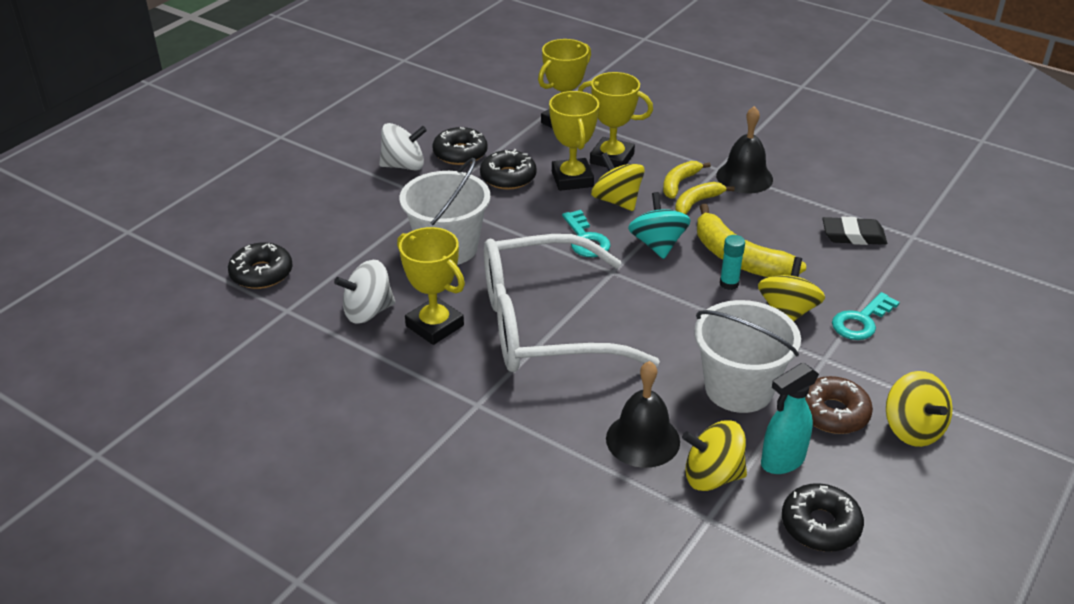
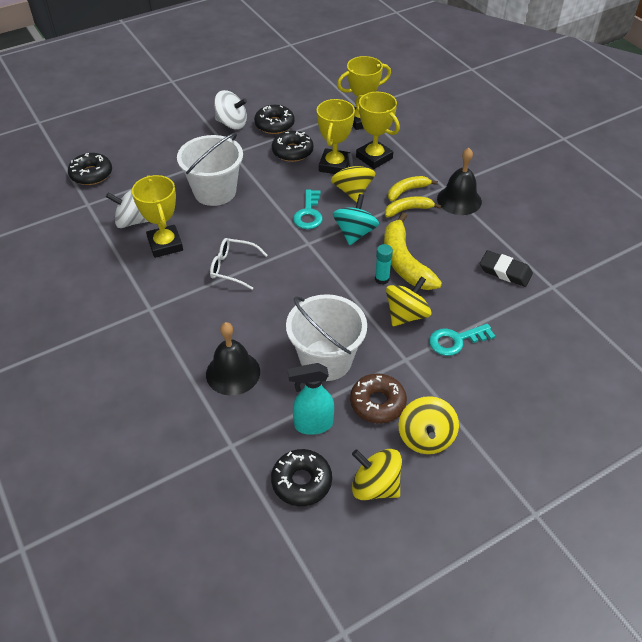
camera: 25 degrees right, 10 degrees up
white glasses [484,234,660,372] -> white glasses [210,238,268,290], size x0.41
yellow spinning top [682,420,747,491] -> yellow spinning top moved to [352,449,402,500]

